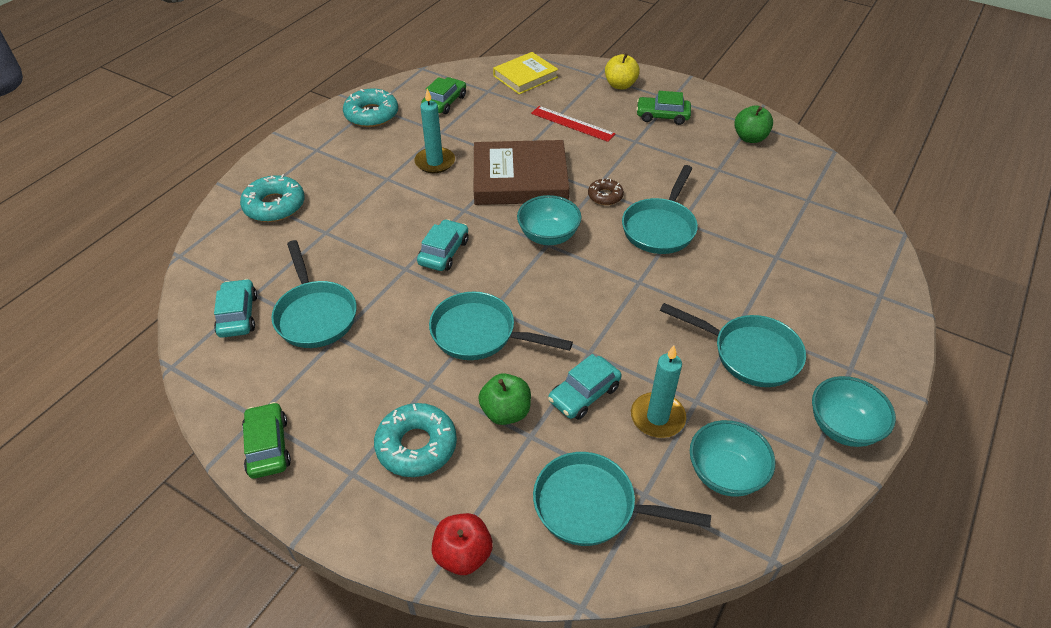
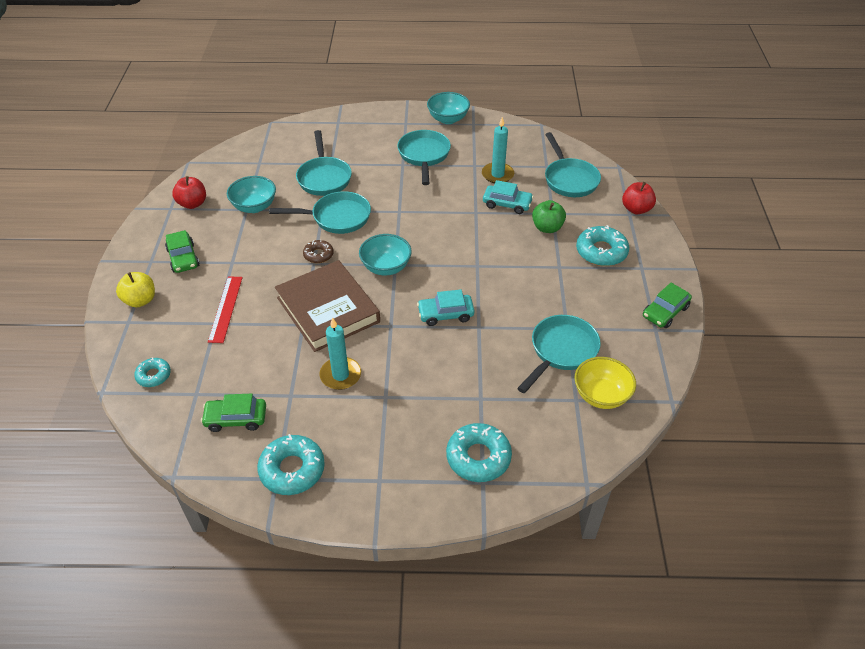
camera: 120 degrees left, 0 degrees up
turquoise car [214,279,257,338] -> yellow bowl [575,357,636,409]
turquoise pan [429,292,573,360] -> turquoise pan moved to [296,130,352,196]
yellow book [493,52,558,94] -> turquoise donut [134,357,171,387]
turquoise bowl [690,420,775,497] -> turquoise bowl moved to [227,176,276,213]
green apple [734,105,773,143] -> red apple [172,176,206,209]

